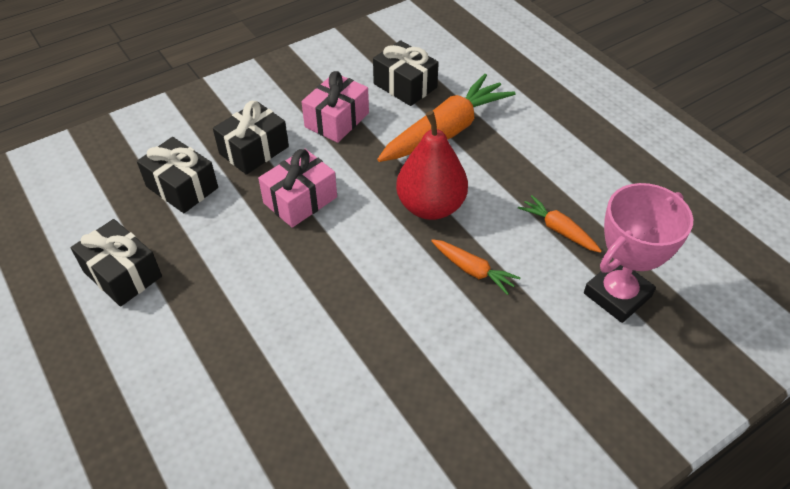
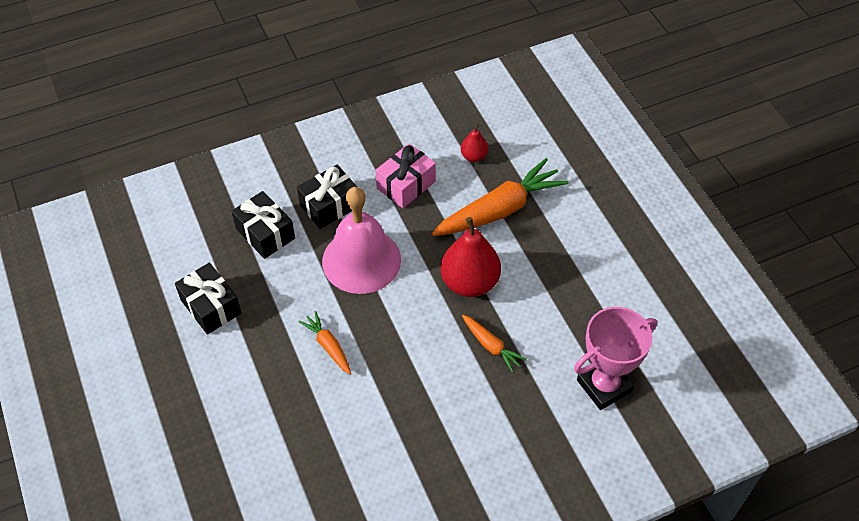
camera: 10 degrees right, 5 degrees up
pink gift [258,149,337,228] -> pink bell [322,187,401,294]
black gift [373,40,439,106] -> red pear [461,123,488,162]
orange carrot [518,195,602,253] -> orange carrot moved to [299,311,351,375]

